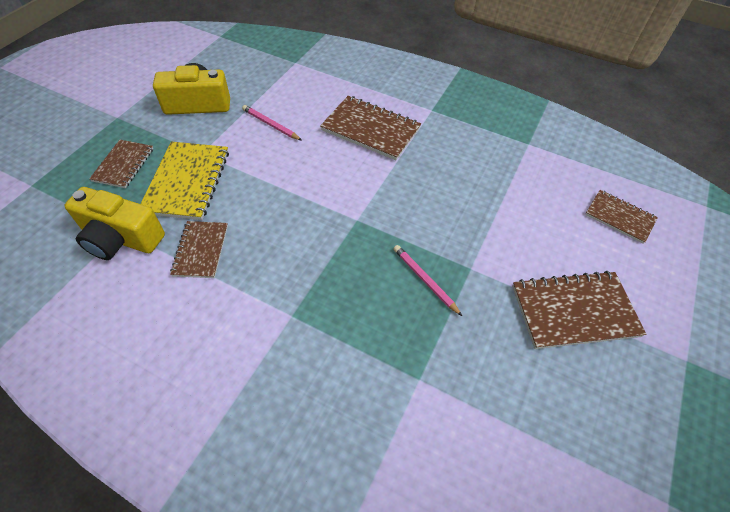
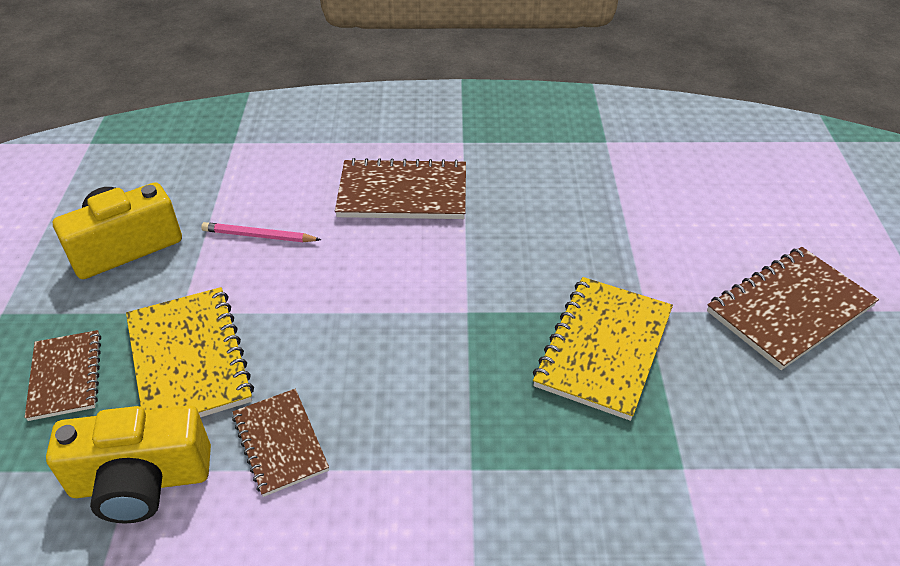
camera: 25 degrees left, 10 degrees down
pink pencil [394,245,462,316] -> yellow notebook [533,277,673,421]
brown notebook [585,190,658,244] -> none

